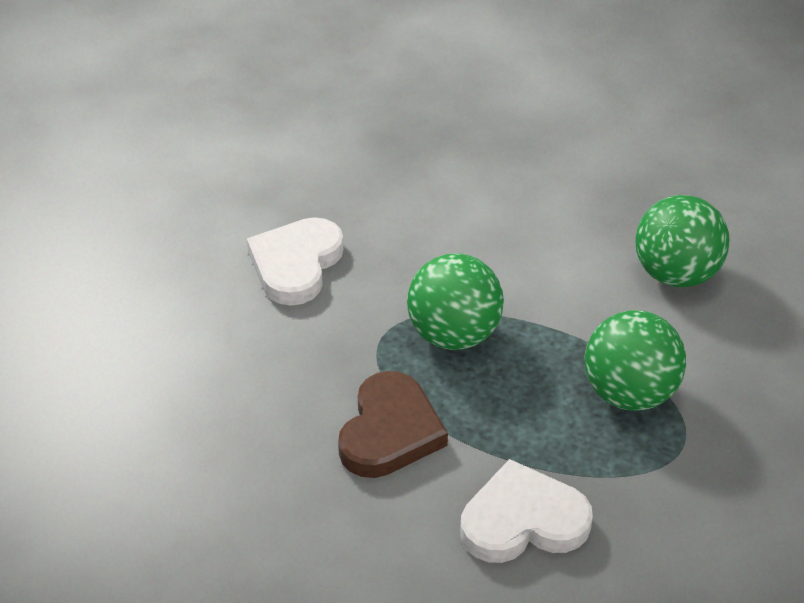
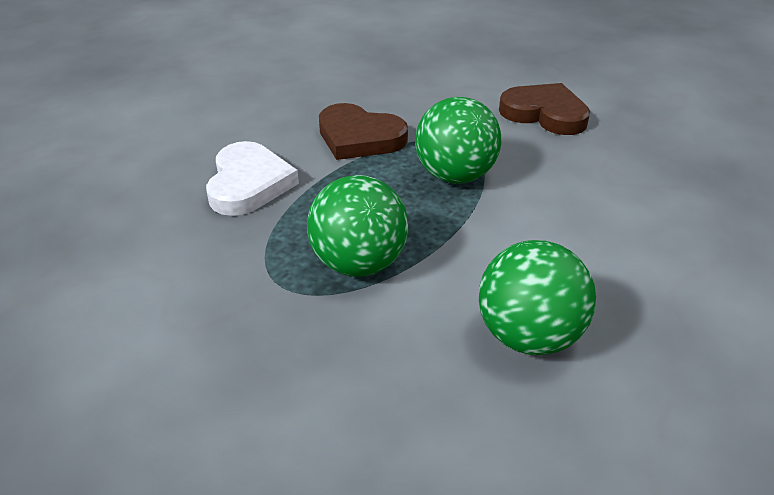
camera: 100 degrees right, 5 degrees down
white heart [247,217,344,306] -> brown heart [499,83,590,135]

